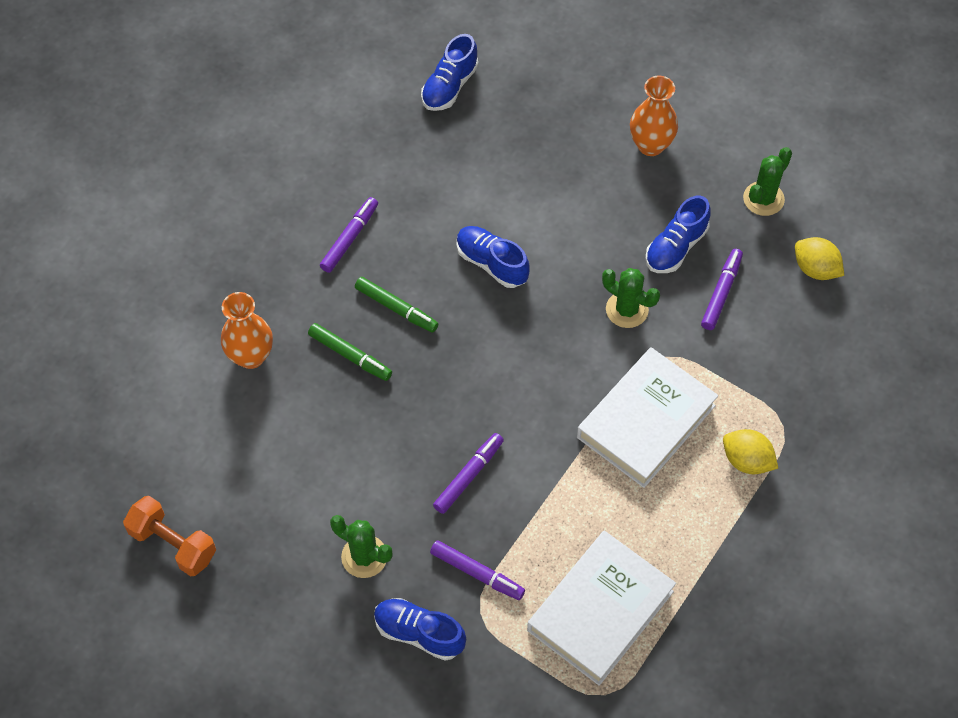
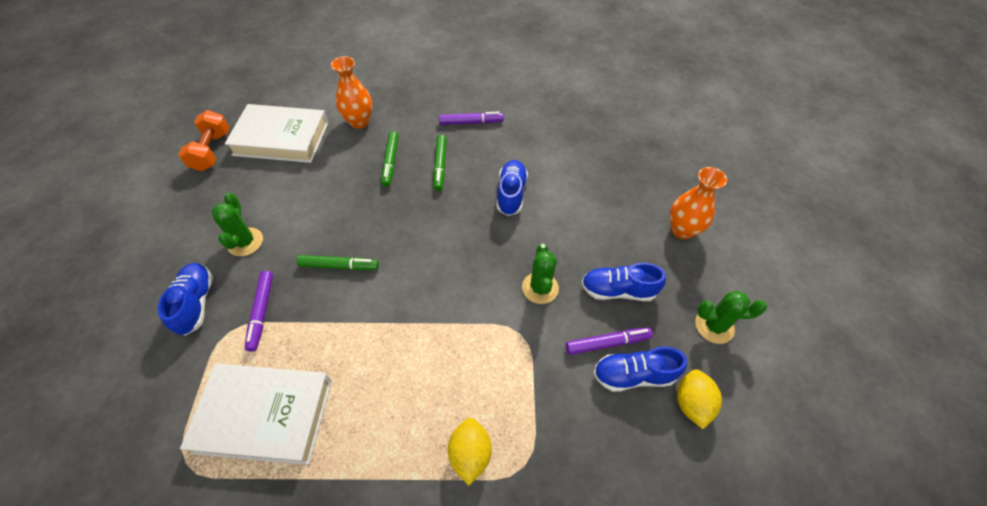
camera: 55 degrees right, 5 degrees down
blue shoe [421,34,478,111] -> blue shoe moved to [593,346,687,392]
purple marker [433,433,504,514] -> green marker [297,255,379,270]
white book [577,347,718,488] -> white book moved to [225,104,328,163]

